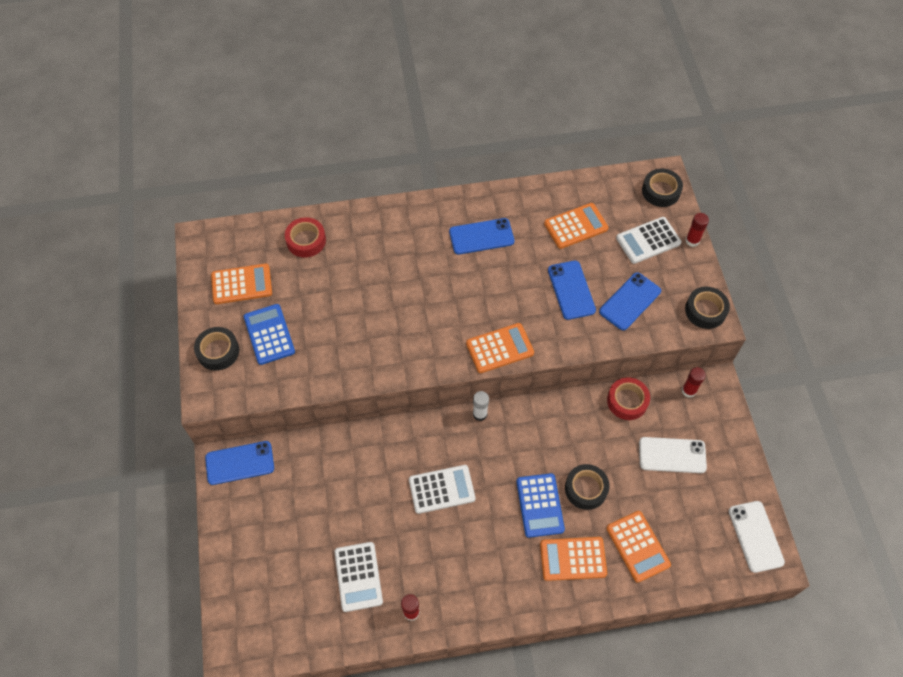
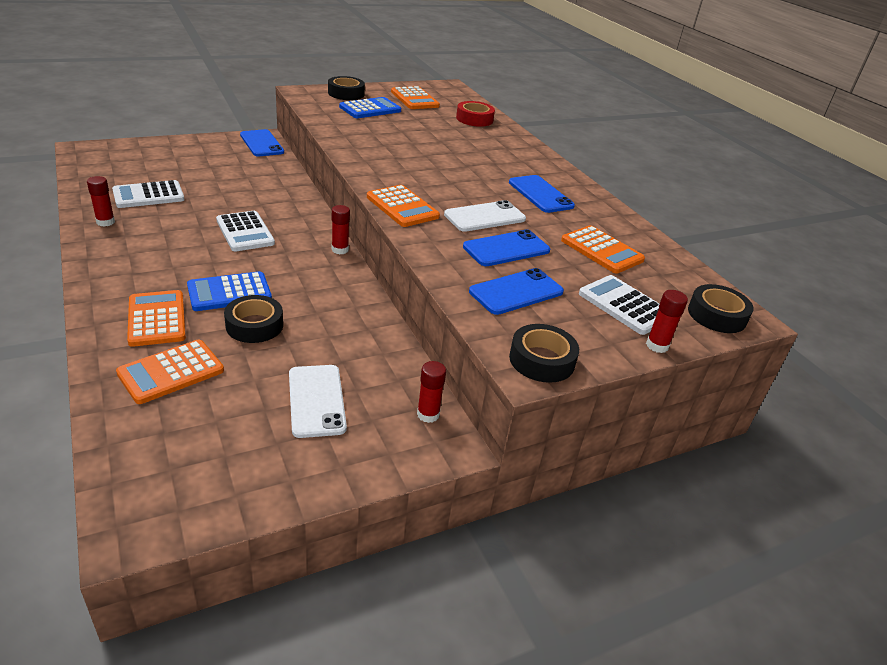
camera: 70 degrees right, 25 degrees down
white glue stick [473,391,489,421] -> red glue stick [332,205,350,254]
blue phone [599,272,661,330] -> blue phone turned 60 degrees counterclockwise [469,268,564,315]
red tape [607,377,650,420] -> none
white phone [729,501,785,573] -> white phone moved to [444,200,526,232]

